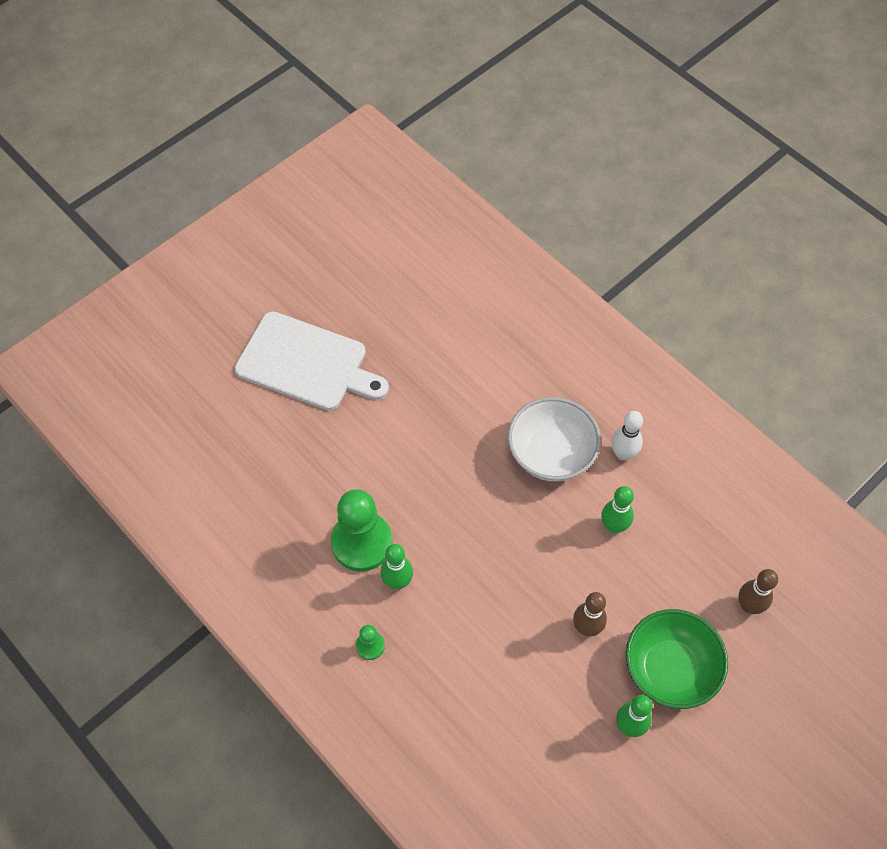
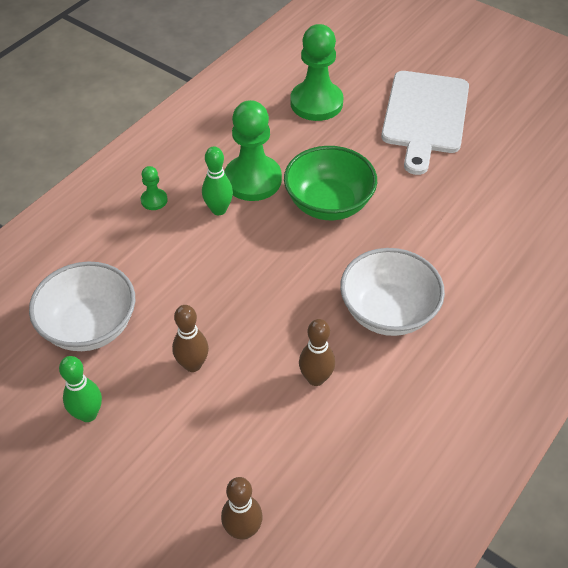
camera: 80 degrees right, 10 degrees down
green bowling pin [601,486,634,533] -> brown bowling pin [299,319,335,386]
white bowling pin [611,411,643,461] -> none
green bowl [626,609,728,709] -> green bowl moved to [284,146,377,220]
none -> white bowl [29,262,135,351]
none -> green pawn [290,24,343,121]

